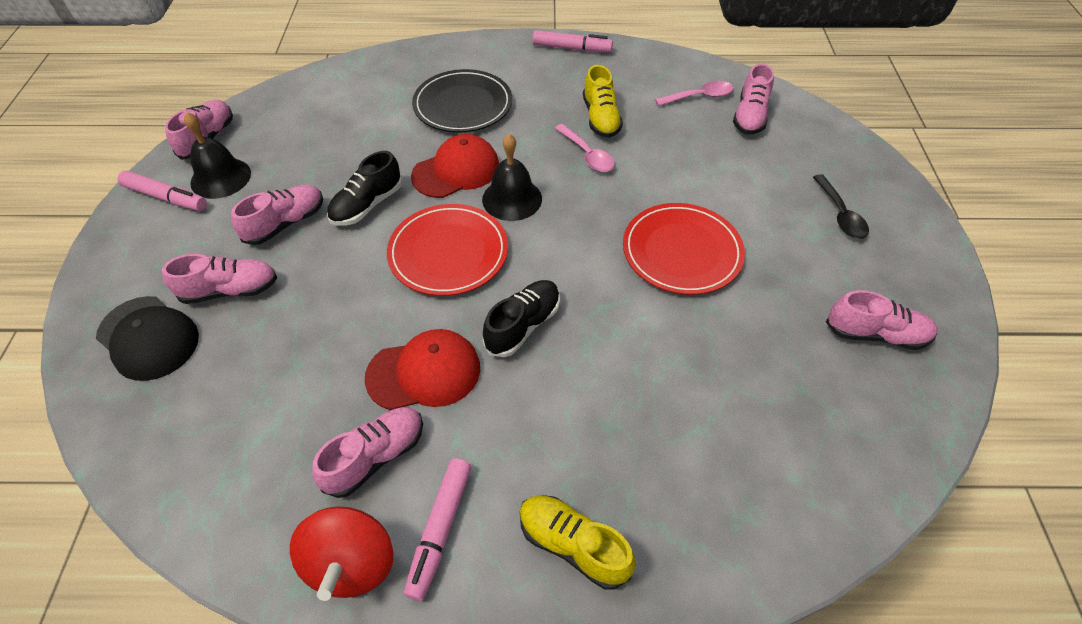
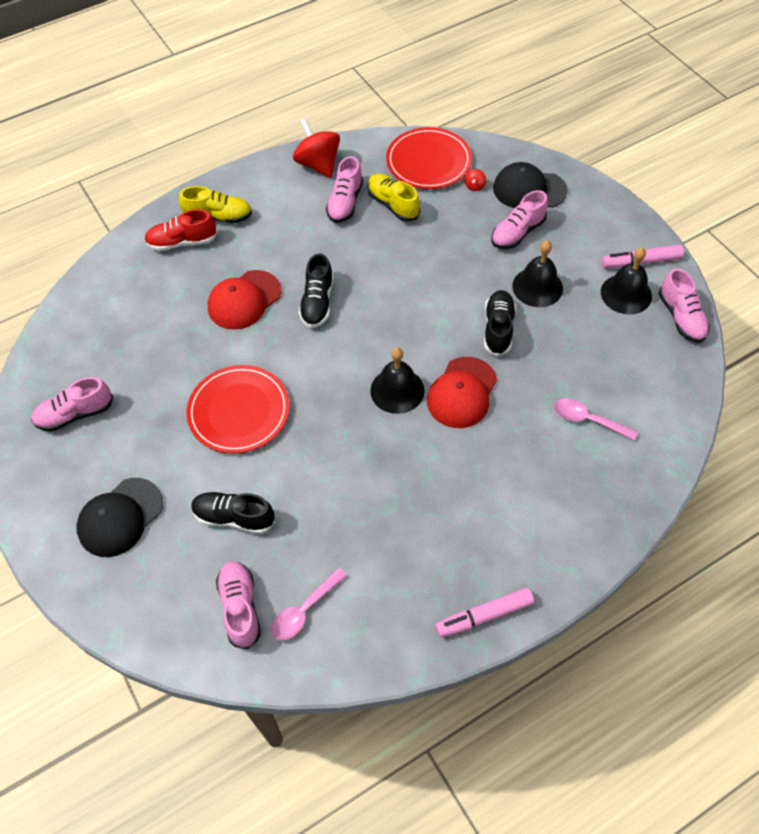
camera: 150 degrees right, 5 degrees up
pink shoe [231,185,323,245] -> black bell [512,240,563,307]
red cap [365,329,480,410] -> red cap moved to [208,270,281,330]
red plate [387,204,508,296] -> red plate moved to [386,127,472,189]
pink marker [404,459,471,601] -> none
black plate [412,69,512,132] -> none
pink spoon [555,124,615,172] -> pink spoon moved to [554,398,638,440]
yellow shoe [583,65,623,138] -> yellow shoe moved to [367,174,420,222]
black spoon [813,174,869,239] -> black cap [76,478,163,557]
none -> red shoe [144,209,217,251]
none -> black shoe [191,492,275,534]
none -> red spinning top [465,169,486,191]

